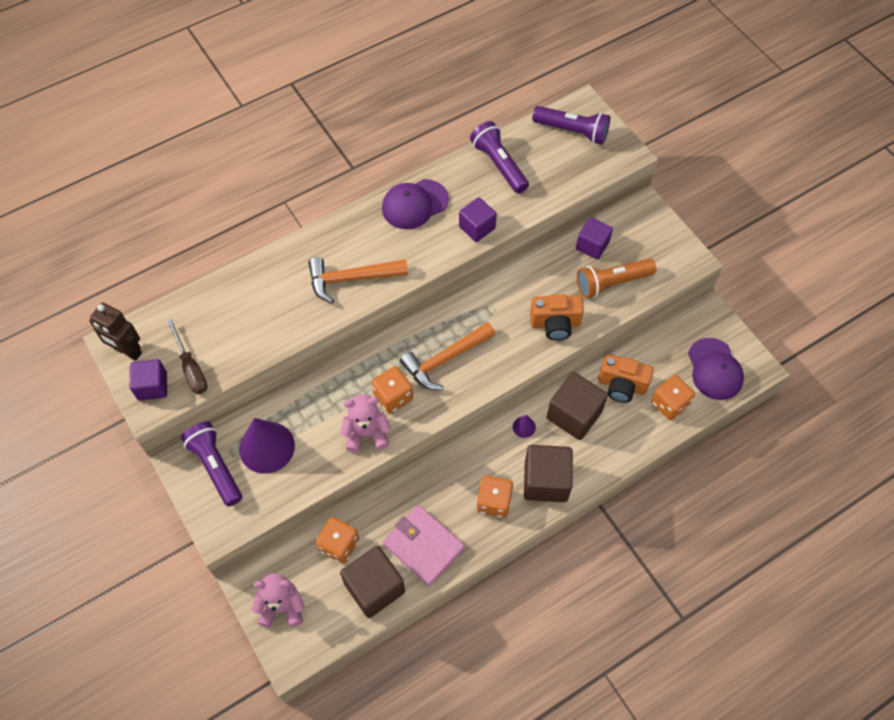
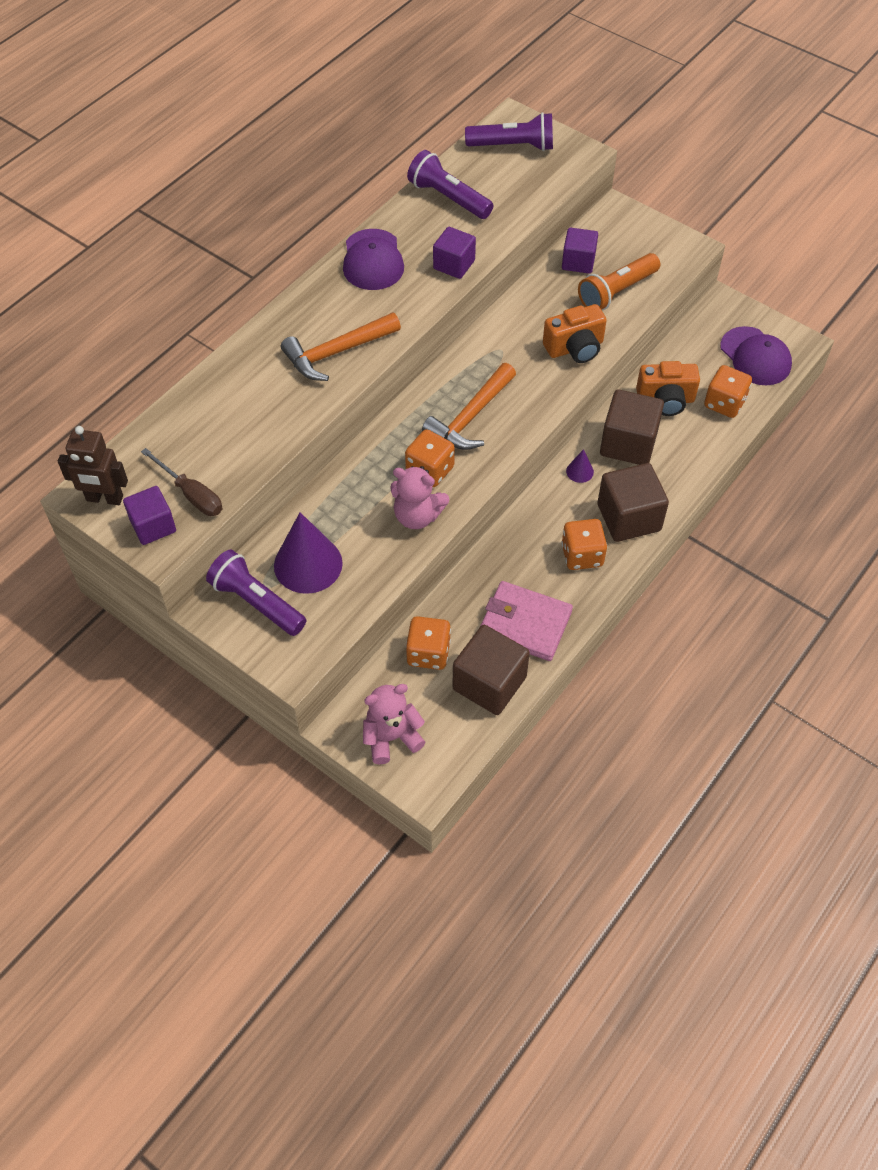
camera: 20 degrees left, 5 degrees down
pink teddy bear [340,394,391,453] -> pink teddy bear turned 135 degrees counterclockwise [390,466,449,529]
purple cap [382,179,449,229] -> purple cap turned 45 degrees counterclockwise [343,229,404,290]

